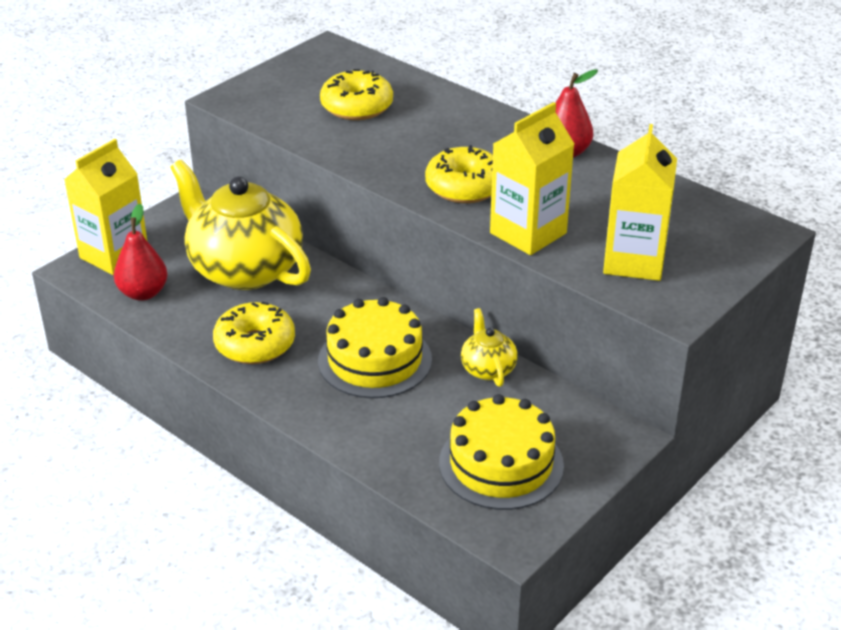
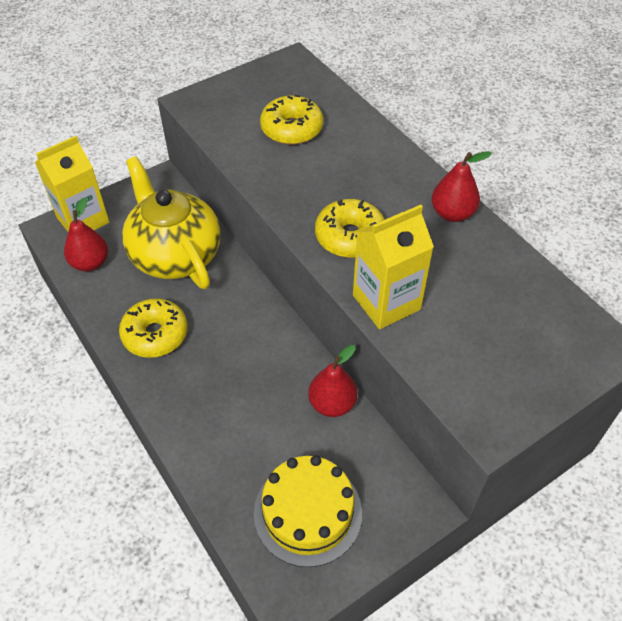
camera: 15 degrees right, 15 degrees up
yellow cake [318,297,432,398] -> none
yellow teapot [461,308,518,387] -> red pear [308,345,357,417]
yellow carton [603,124,677,281] -> none

